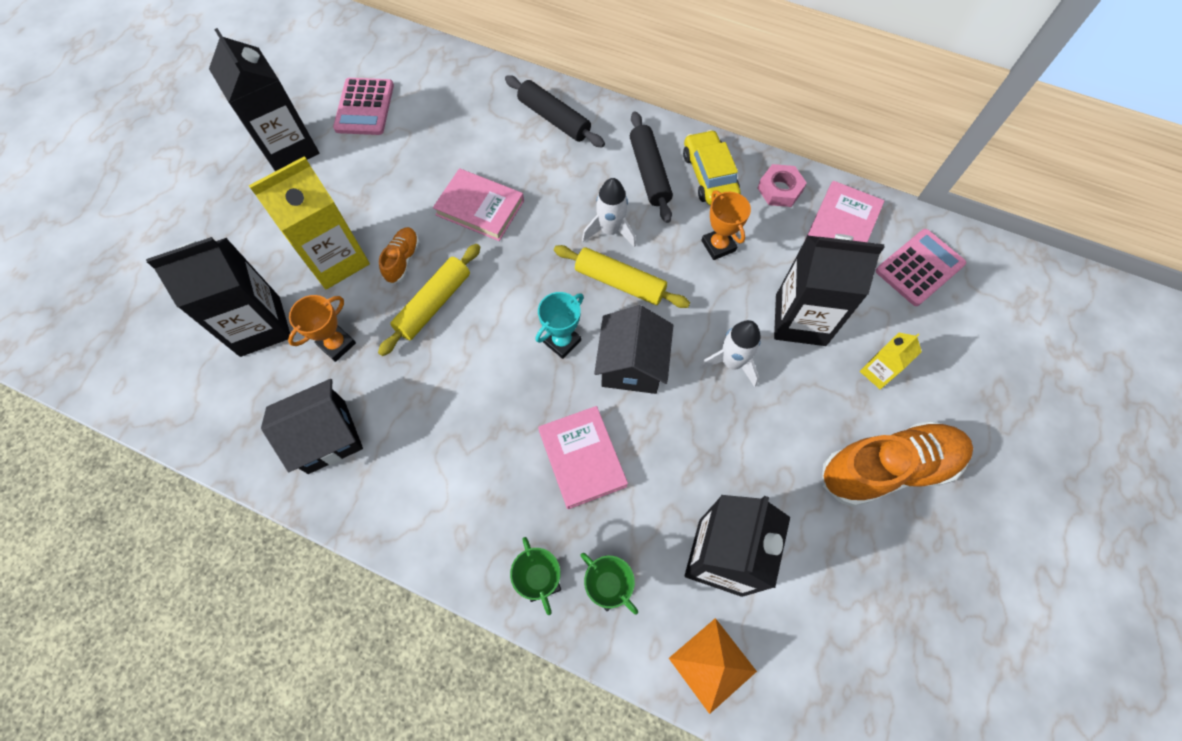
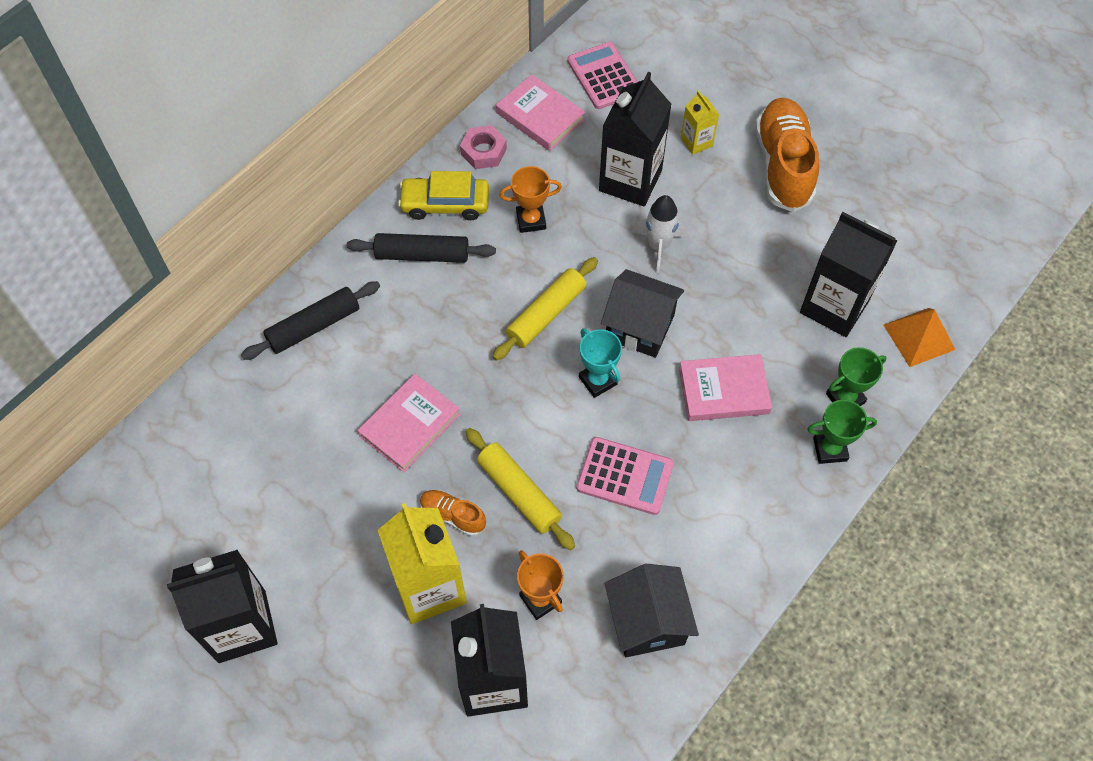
camera: 75 degrees left, 5 degrees down
pink calculator [333,78,394,135] -> pink calculator moved to [576,437,674,515]
white rocket [582,178,636,247] -> none

